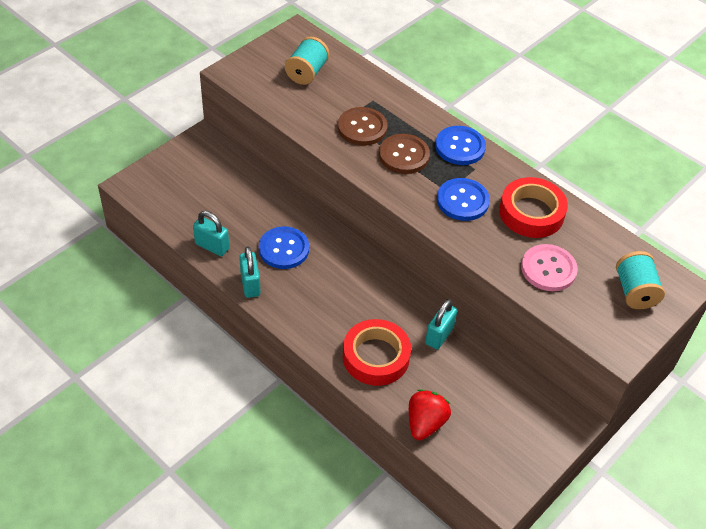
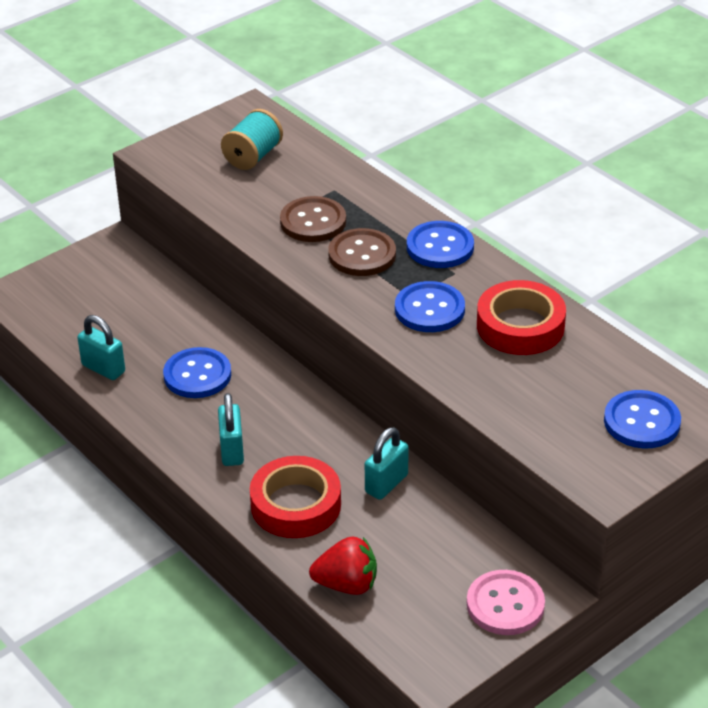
camera: 10 degrees right, 10 degrees down
turquoise padlock [239,246,261,298] -> turquoise padlock moved to [218,393,244,466]
red strawberry [409,389,451,440] -> red strawberry turned 60 degrees clockwise [309,536,377,595]
pink button [521,244,578,291] -> pink button moved to [467,570,545,635]
turquoise spool [616,251,665,309] -> blue button [604,390,681,449]

